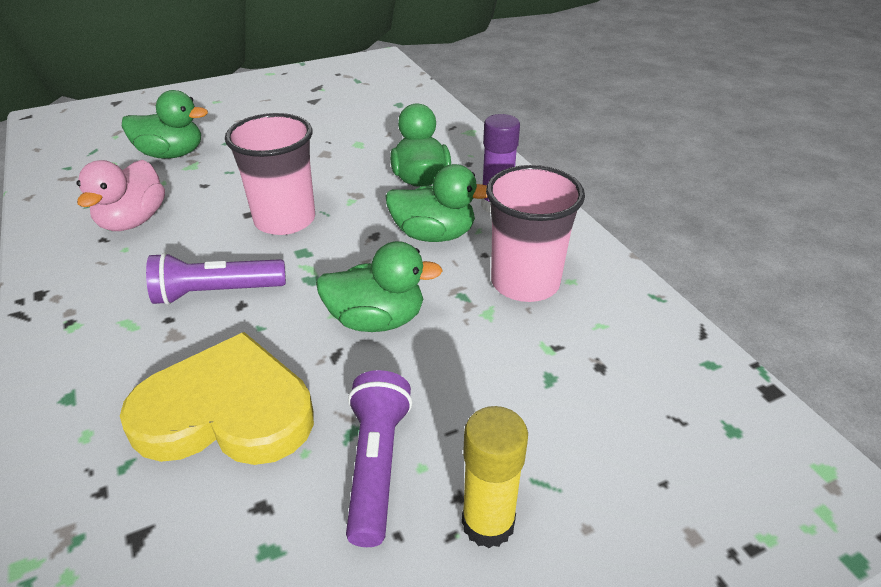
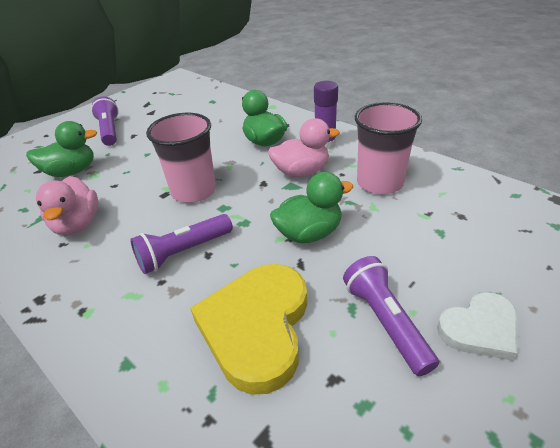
camera: 20 degrees left, 0 degrees up
yellow heart [120,332,314,465] -> yellow heart turned 60 degrees counterclockwise [190,264,307,395]
green duck [386,164,487,242] -> pink duck [268,118,340,177]
yellow glue stick [462,406,528,548] -> white heart [437,292,517,361]
none -> purple flashlight [91,96,119,146]

